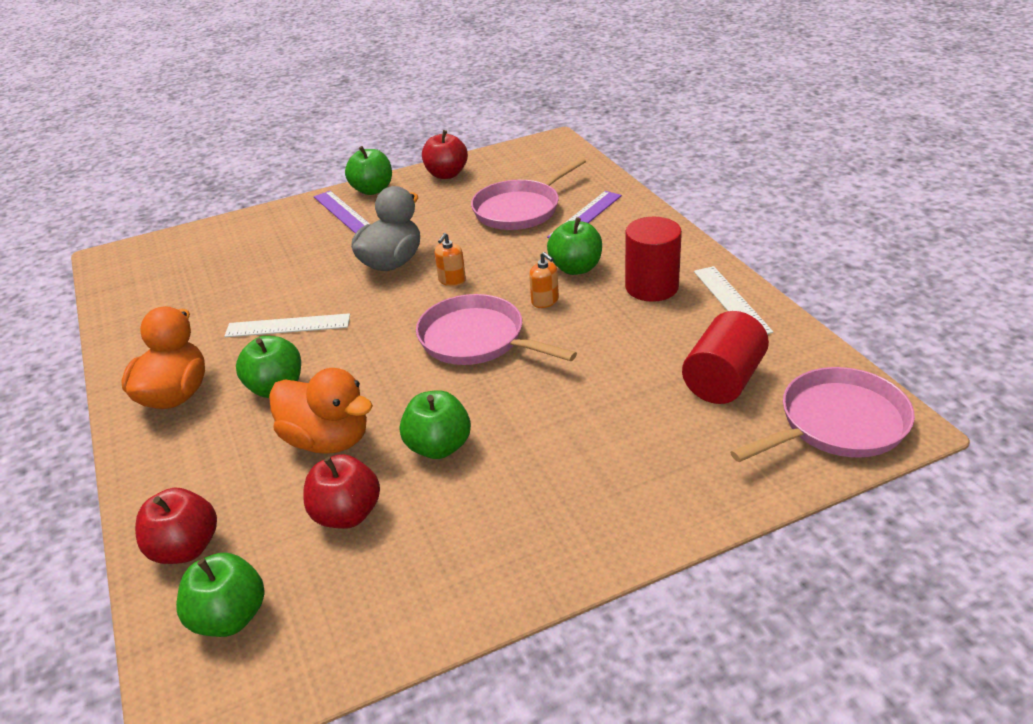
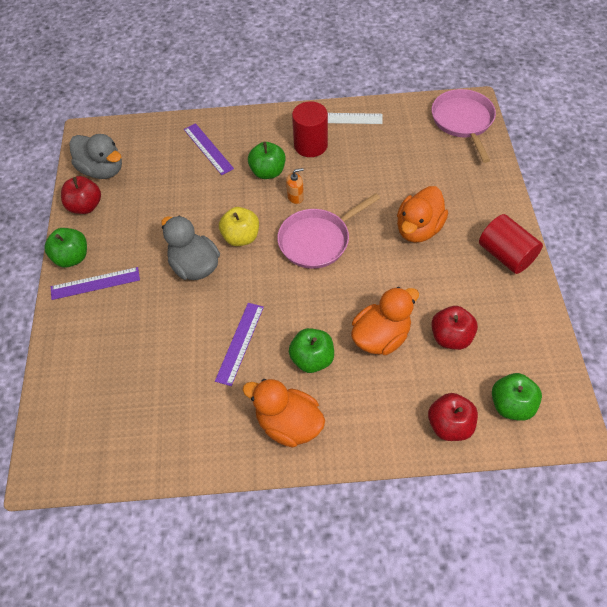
camera: 70 degrees left, 20 degrees up
white ruler [224,313,350,337] -> purple ruler [215,303,264,386]
green apple [400,390,471,459] -> none
orange soap dispenser [435,233,466,286] -> yellow apple [219,207,259,246]
pink pan [471,157,586,230] -> none
red cylinder [682,311,769,404] -> red cylinder moved to [479,214,543,274]
none -> grey duck [69,134,122,179]
none -> orange duck [397,186,448,243]

